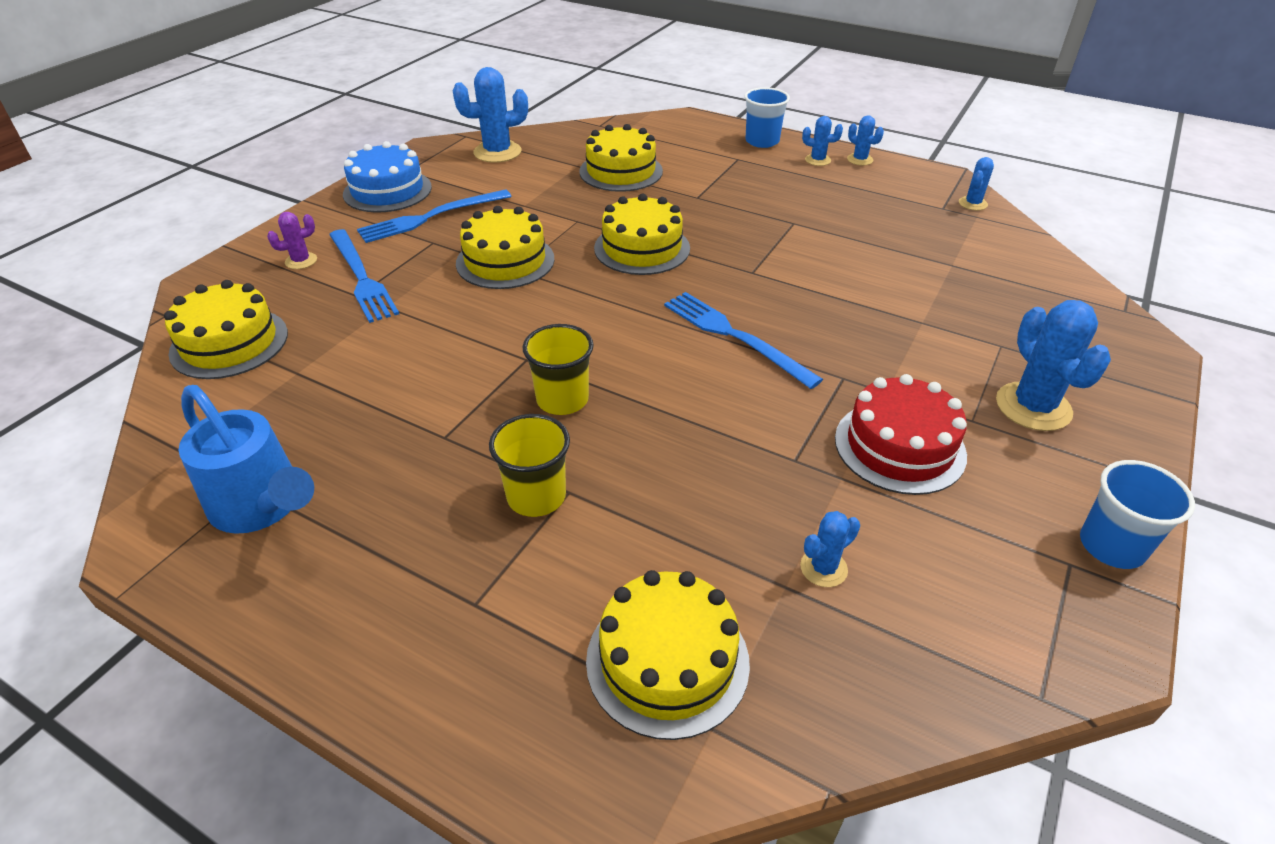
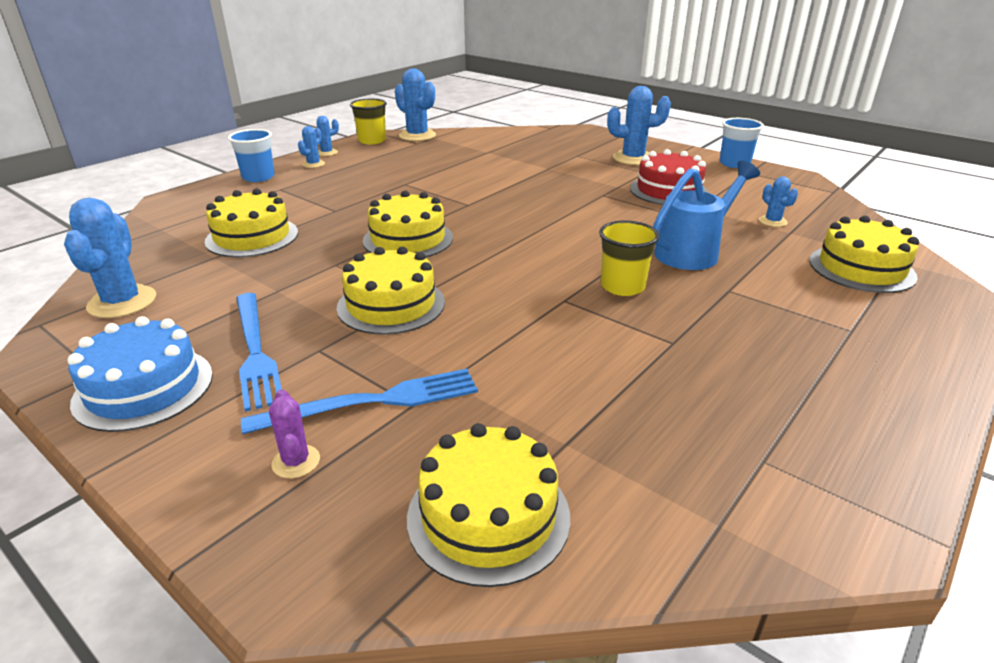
camera: 80 degrees left, 10 degrees down
blue watering can [179,385,314,534] -> blue watering can moved to [653,161,760,270]
yellow cup [489,414,570,517] -> yellow cup moved to [350,98,387,144]
blue fork [664,292,823,389] -> none
blue cactus [959,157,994,210] -> blue cactus [395,68,436,141], size x1.88

